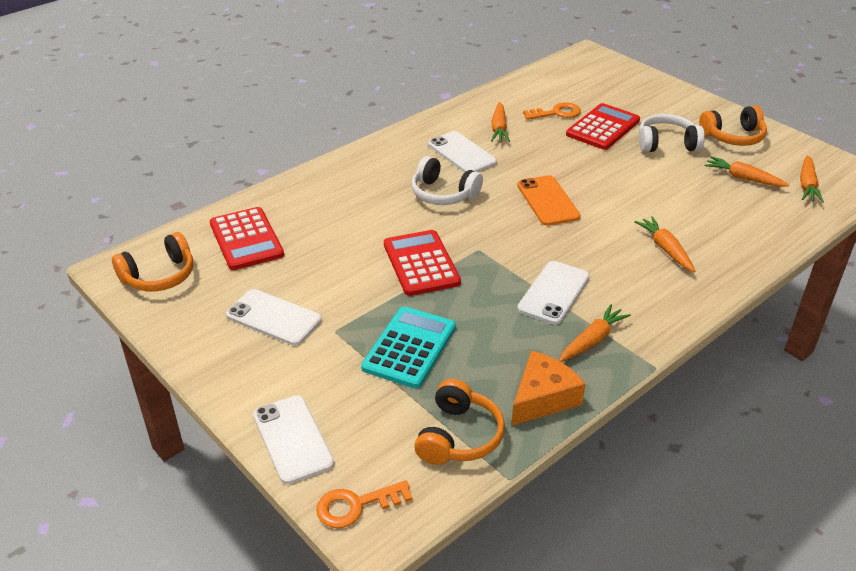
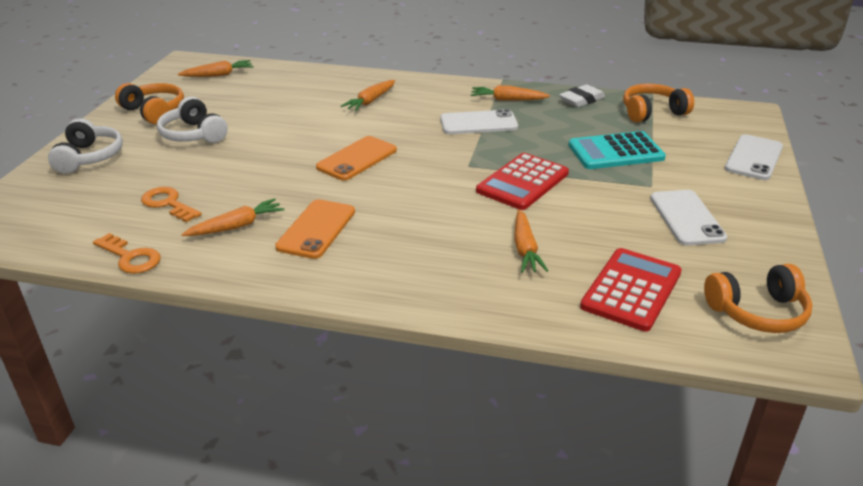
camera: 125 degrees left, 5 degrees down
orange headphones [112,232,193,292] -> orange headphones turned 150 degrees clockwise [704,264,812,333]
orange key [316,480,413,528] -> orange key moved to [93,233,161,274]
white headphones [411,156,483,205] -> white headphones moved to [48,118,123,174]
white phone [428,131,497,173] -> orange phone [275,199,355,259]
orange cheese [511,351,586,426] -> white eraser [559,84,605,107]
red calculator [566,103,640,150] -> none
orange carrot [704,156,789,187] -> orange carrot moved to [514,210,548,273]

